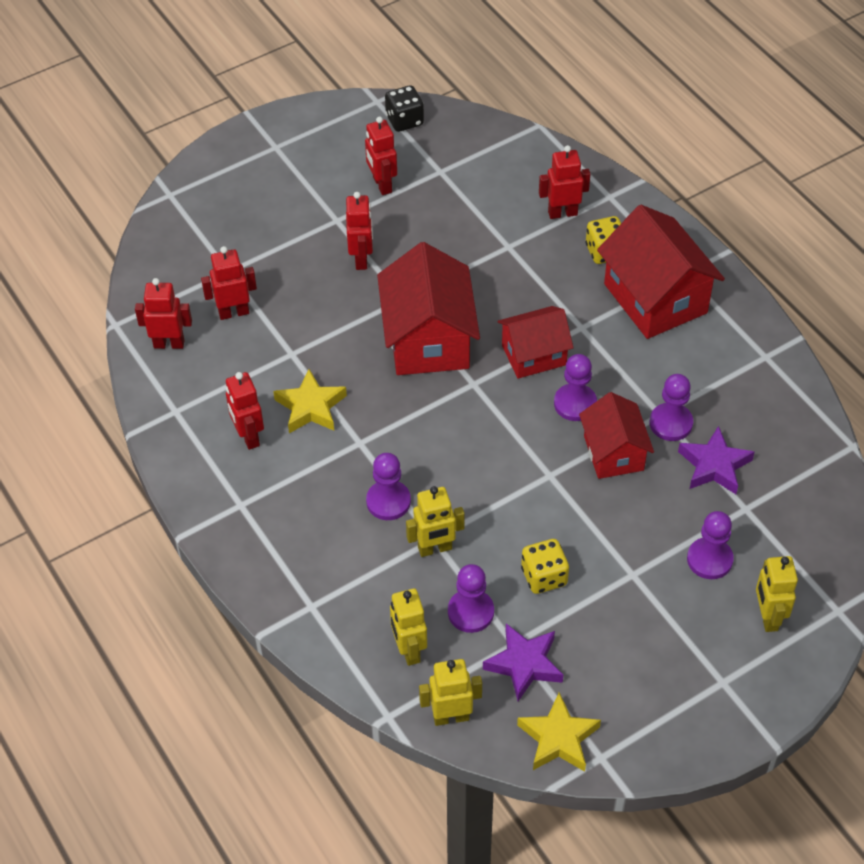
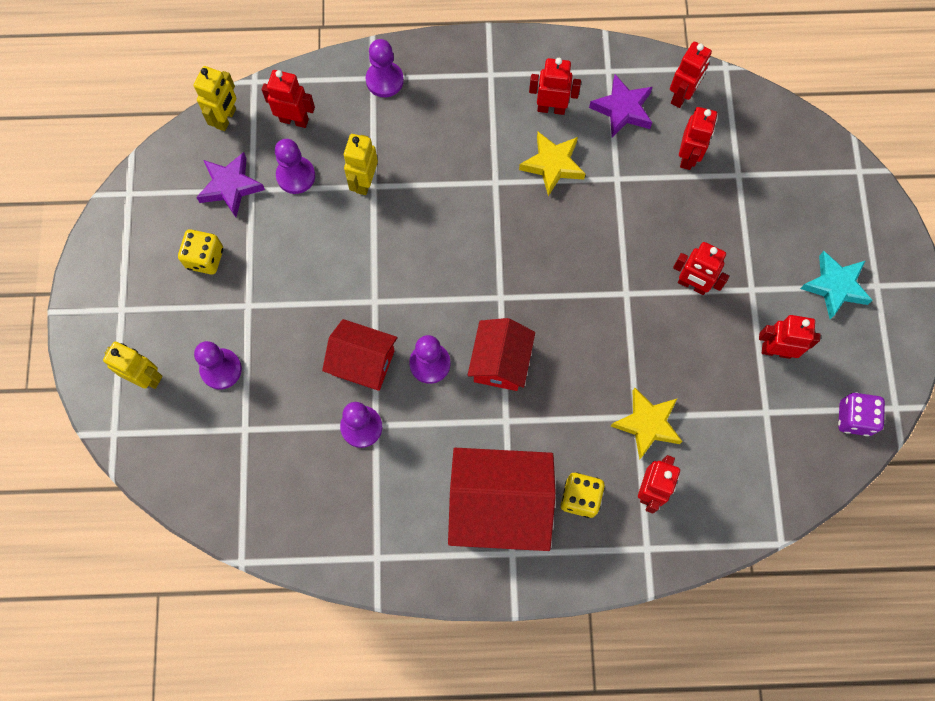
camera: 120 degrees right, 20 degrees up
purple pawn [366,453,411,520] -> purple pawn moved to [366,39,404,97]
red house [377,242,480,375] -> none
black dice [385,85,424,132] -> purple dice [838,392,885,436]
yellow robot [390,588,427,666] -> red robot [262,70,315,128]
yellow star [517,692,601,772] -> yellow star moved to [611,388,683,459]
yellow dice [521,539,569,594] -> yellow dice moved to [178,229,223,274]
purple star [678,426,755,494] -> purple star moved to [589,74,652,137]
none -> turquoise star [800,251,873,319]

